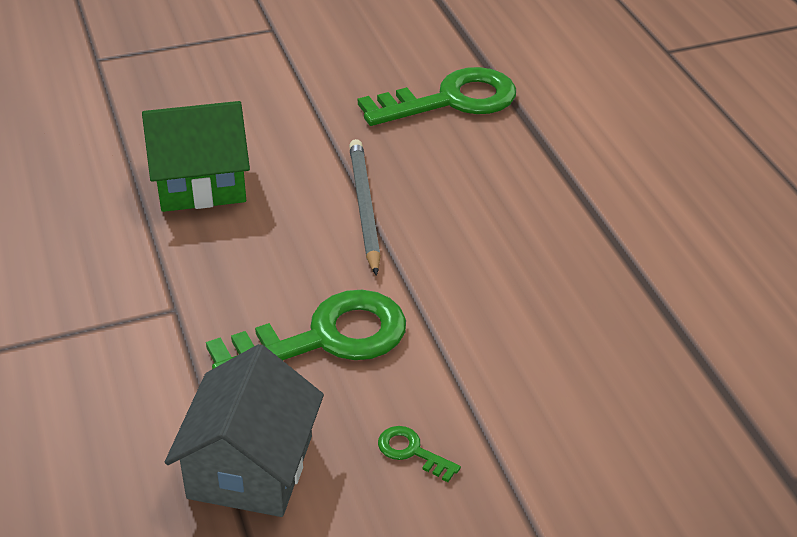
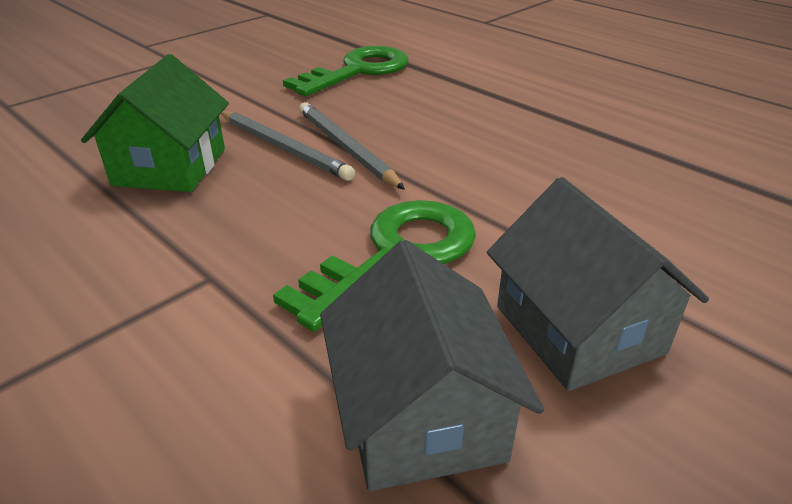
camera: 25 degrees left, 5 degrees down
green house [142,101,250,212] -> green house turned 45 degrees counterclockwise [81,54,229,192]
green key [378,426,461,482] -> grey house [487,177,709,391]
none -> grey pencil [221,111,355,181]

